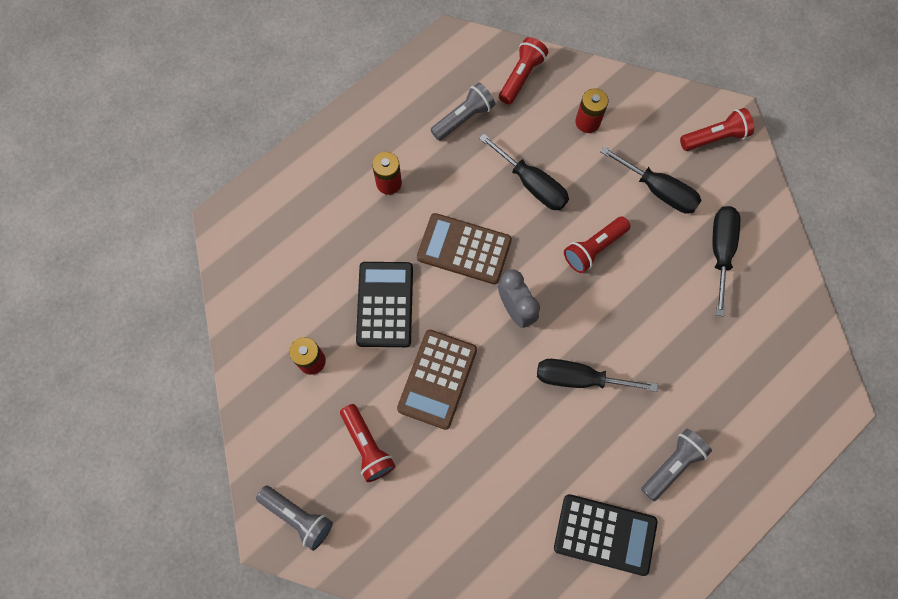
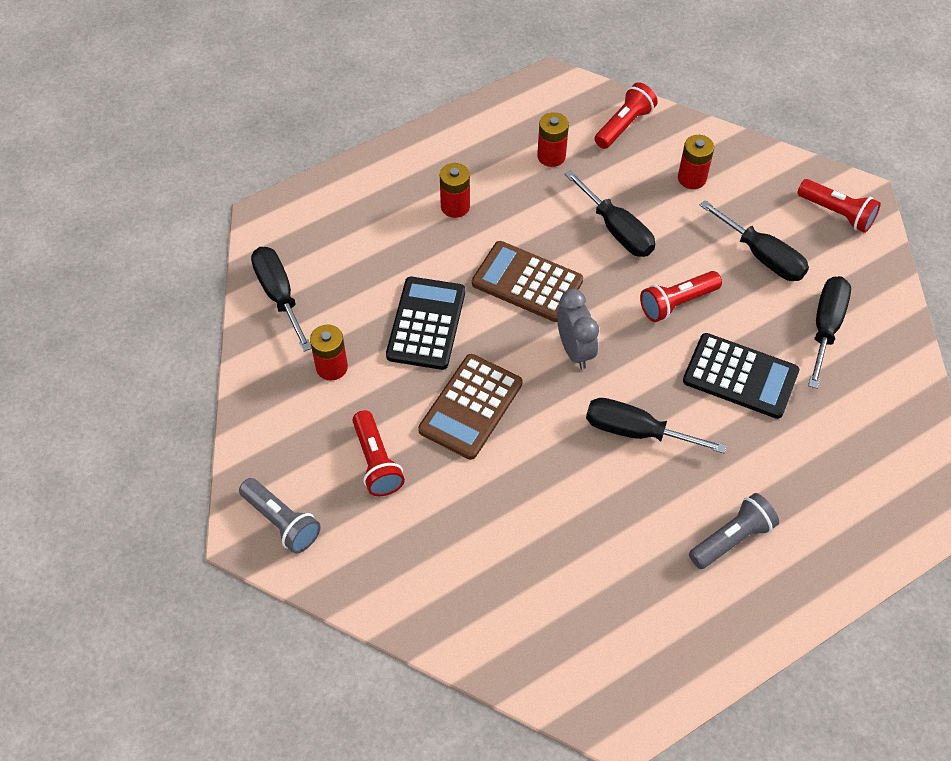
camera: 10 degrees right, 15 degrees down
grey flashlight [431,82,495,141] -> red battery [537,112,569,167]
black calculator [554,494,658,576] -> black calculator moved to [683,333,799,419]
red flashlight [680,108,754,151] -> red flashlight turned 45 degrees clockwise [797,179,881,233]
none -> black screwdriver [251,247,312,352]

